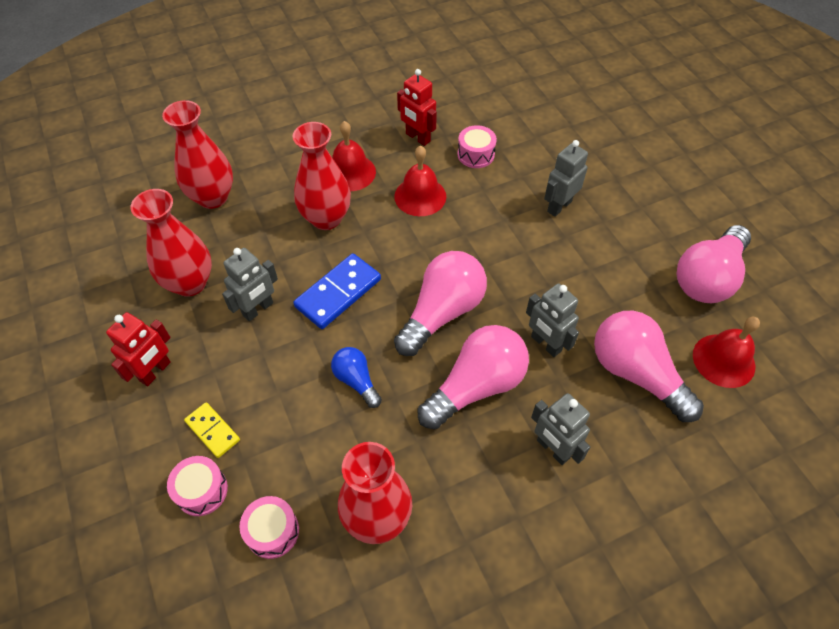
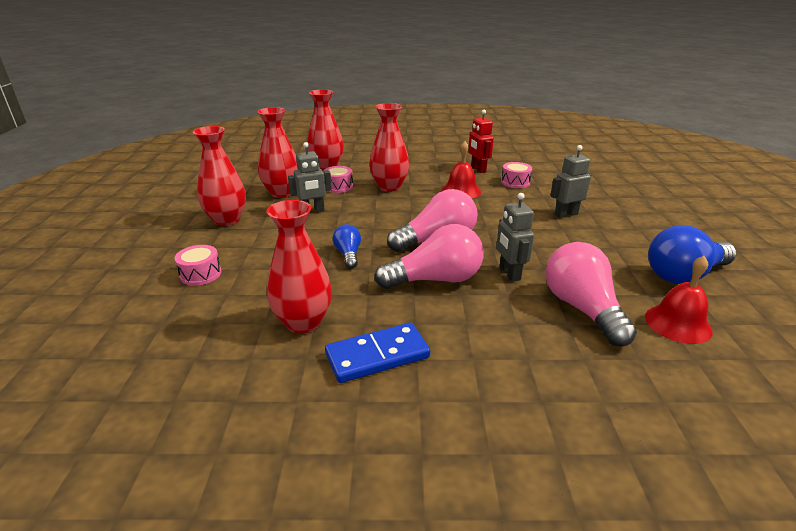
camera: 25 degrees right, 25 degrees down
red robot [106,312,171,386] -> red vase [193,126,246,226]
yellow domino [184,402,240,458] -> none
pink drum [239,496,299,559] -> pink drum moved to [323,166,353,193]
blue domino [293,253,381,329] -> blue domino moved to [325,323,430,383]
red bell [332,121,376,191] -> none
grey robot [531,393,590,465] -> none
pink light bulb [677,225,751,303] -> blue light bulb [648,225,737,284]

